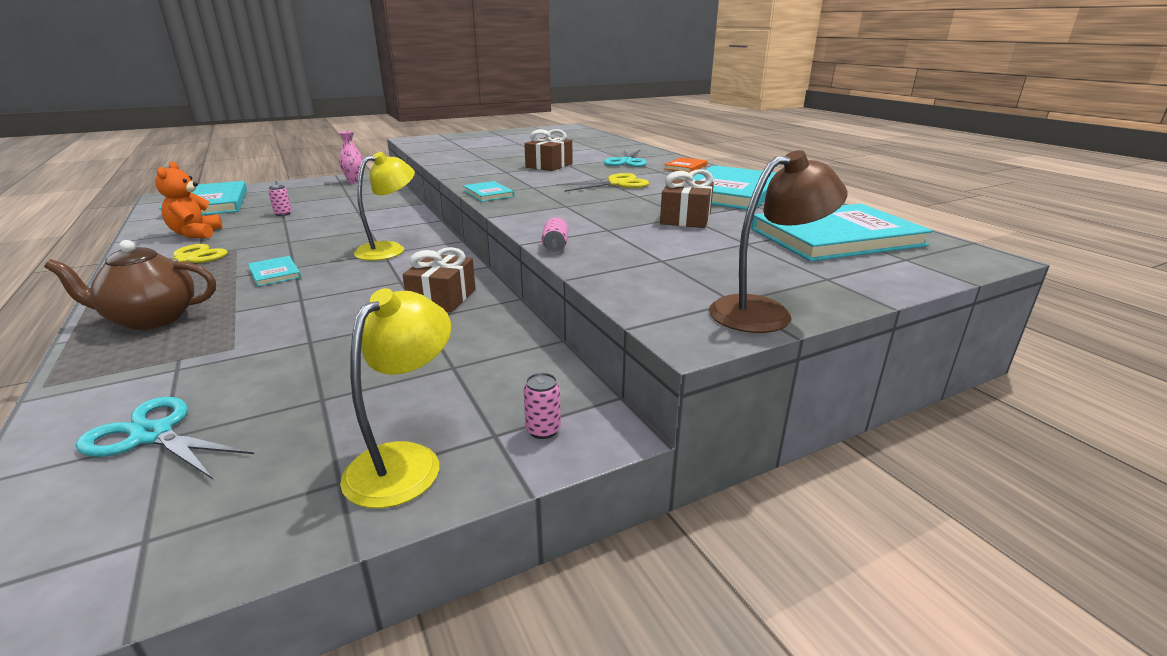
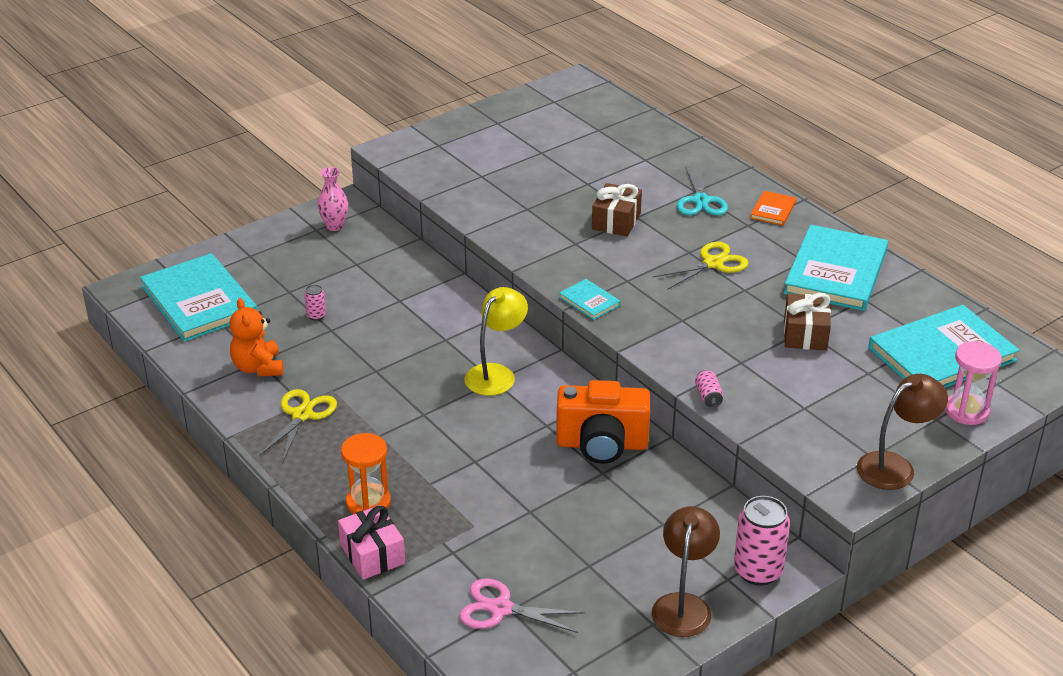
camera: 10 degrees left, 10 degrees up
brown teapot [44,240,216,330] -> orange hourglass [341,433,391,514]
turquoise scissors [76,397,254,479] -> pink scissors [459,579,585,633]
turquoise book [248,256,301,287] -> none
yellow lamp [340,288,451,508] -> brown lamp [652,506,720,637]
brown gift [403,247,476,312] -> orange camera [556,380,650,464]
pink can [523,373,561,439] -> pink can [734,496,790,586], size x2.10
none -> pink gift [338,505,405,580]
none -> pink hourglass [945,341,1002,425]

